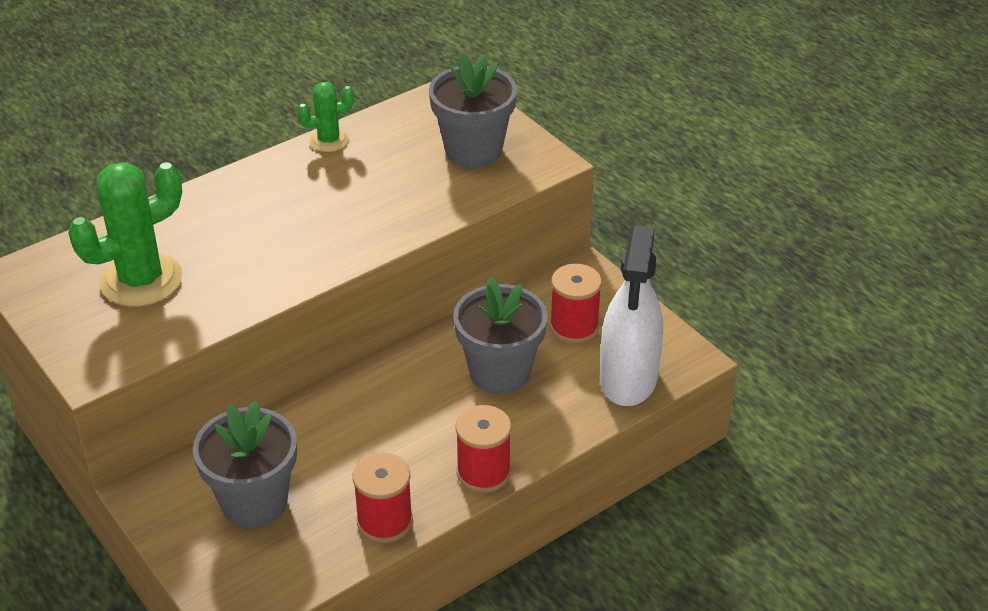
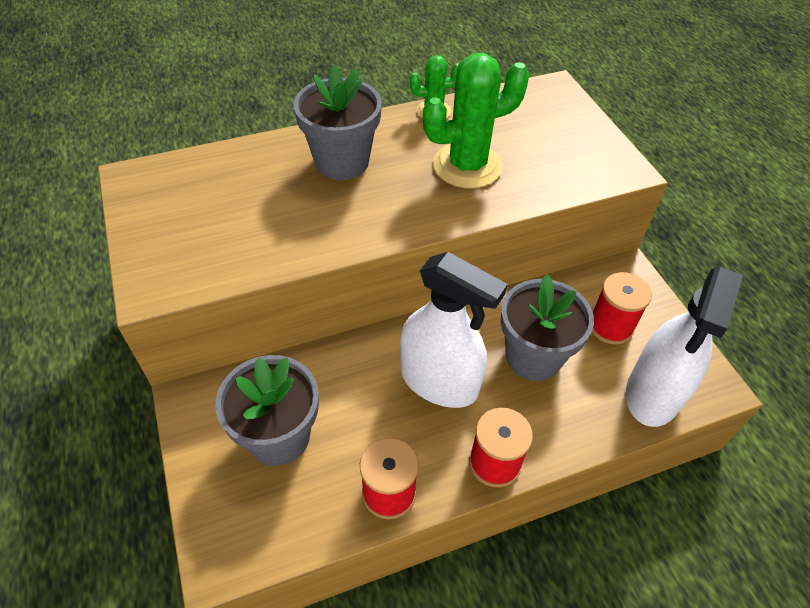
camera: 15 degrees right, 10 degrees up
green cactus [68,162,182,307] -> green cactus moved to [423,53,529,188]
grey flower pot [429,54,517,168] -> grey flower pot moved to [294,65,382,180]
none -> white spray bottle [400,252,507,408]

